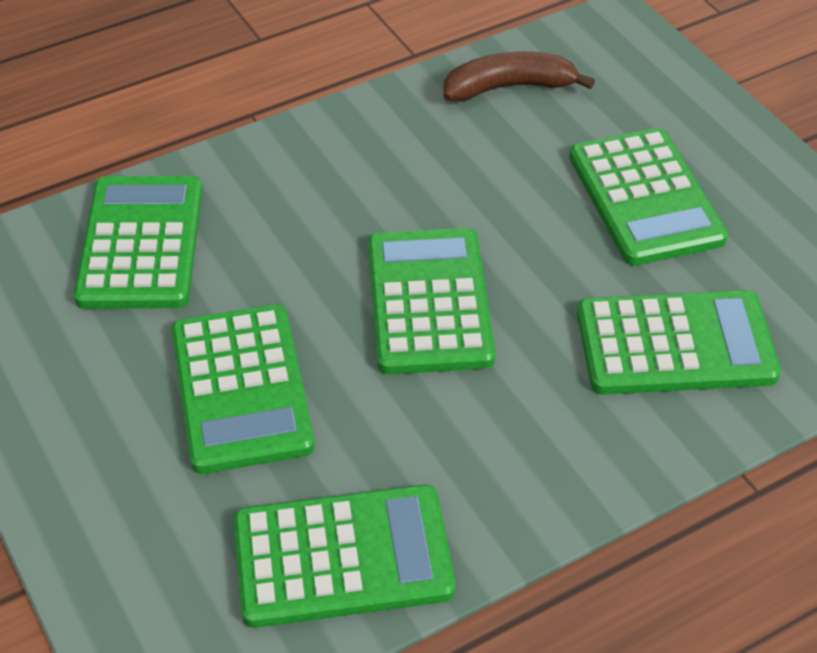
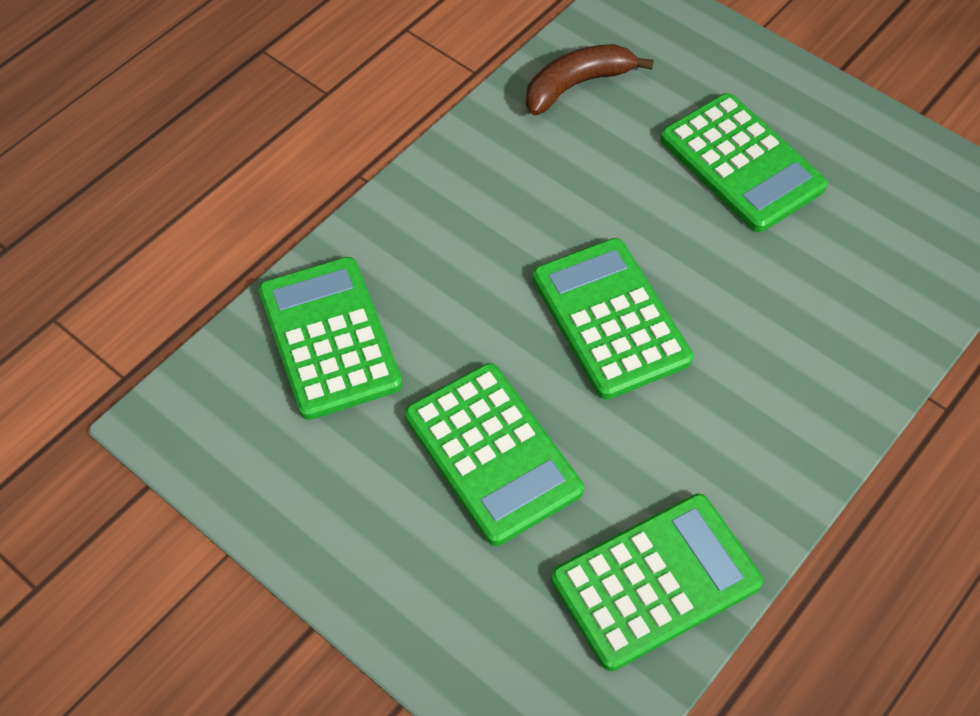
camera: 20 degrees left, 10 degrees up
green calculator [577,290,780,395] -> none

